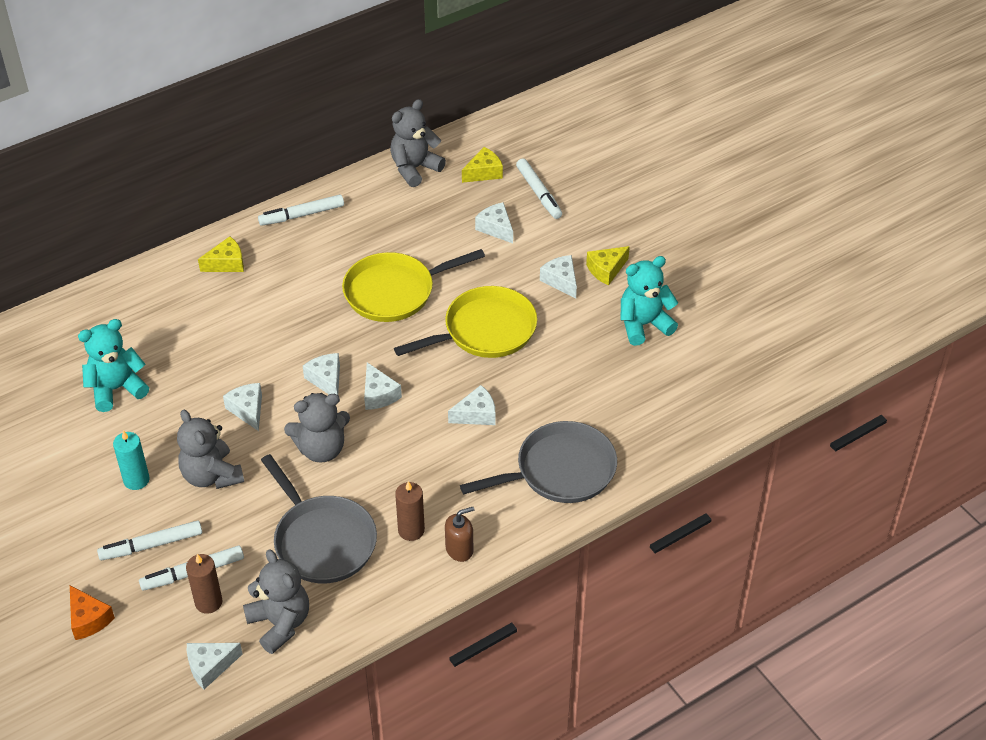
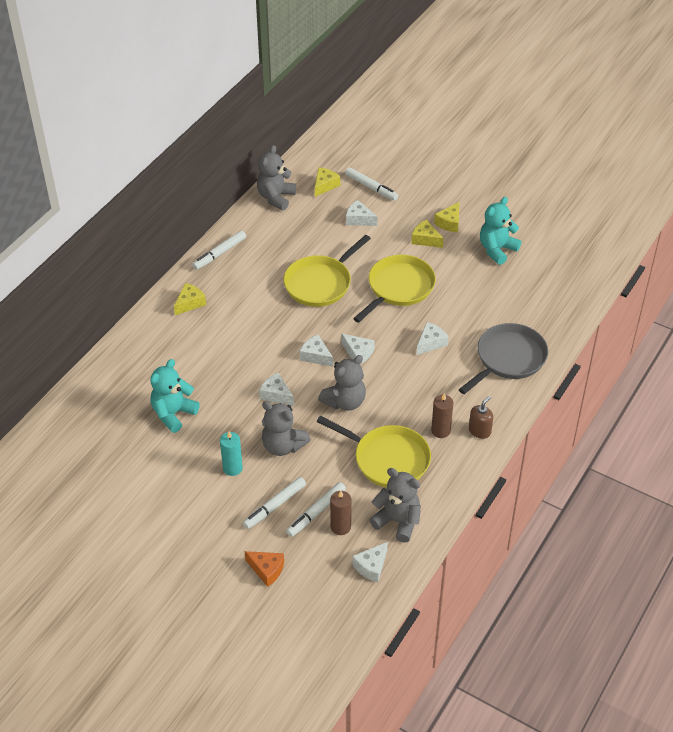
camera: 25 degrees left, 0 degrees up
grey pan [261,454,377,583] -> yellow pan [317,416,431,487]
white cheese [540,255,577,299] -> yellow cheese [411,220,444,248]

